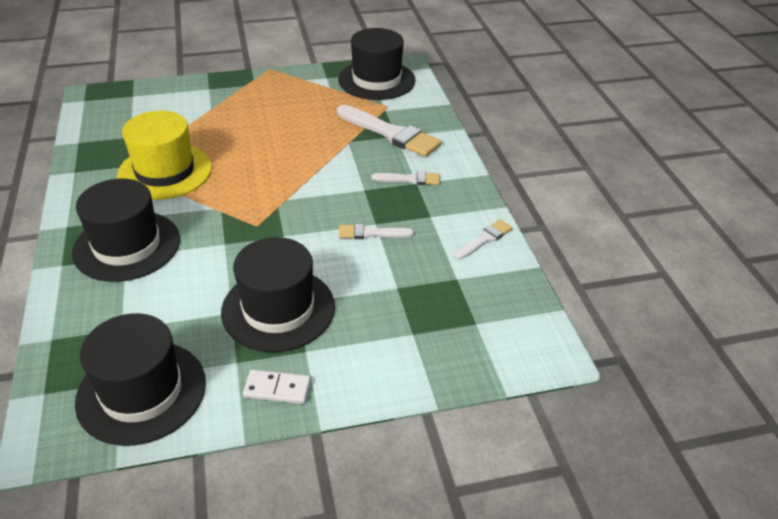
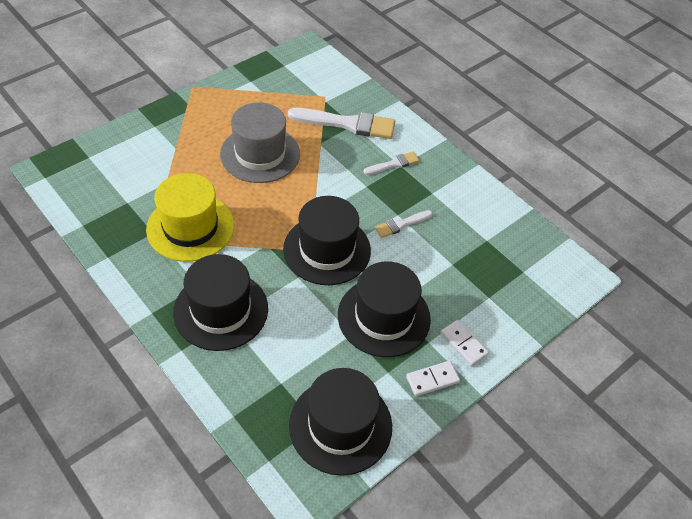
camera: 30 degrees left, 10 degrees up
black hat [338,28,415,100] -> black hat moved to [283,196,371,285]
white brush [454,219,512,260] -> none
none -> grey hat [220,102,300,183]
none -> white domino [440,320,489,366]

